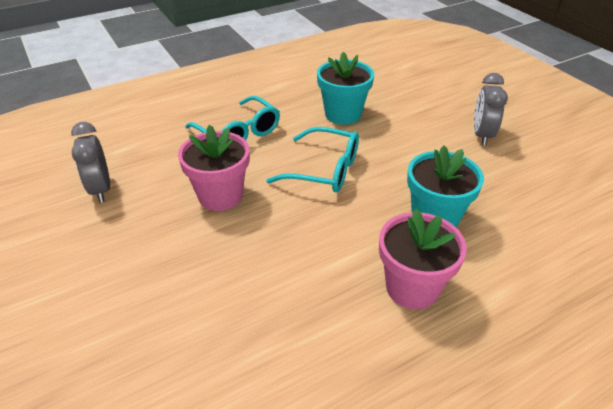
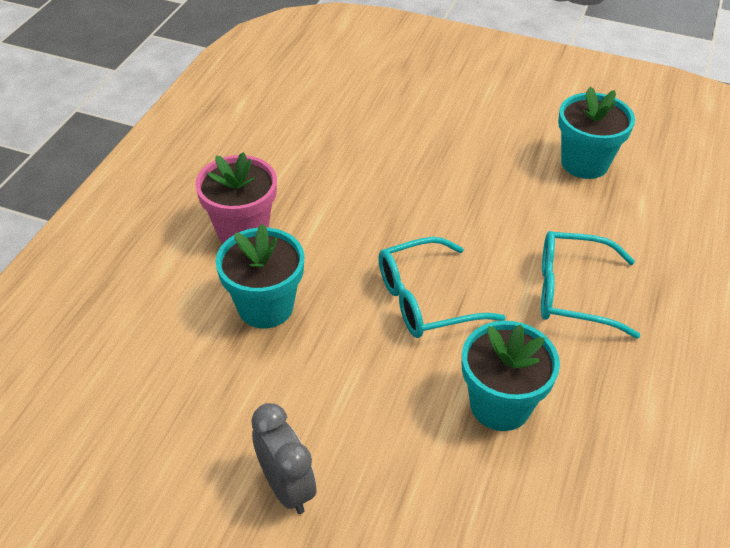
camera: 140 degrees right, 5 degrees up
grey clock [71,122,110,203] -> turquoise flower pot [558,86,635,179]
pink flower pot [178,125,249,211] -> none

